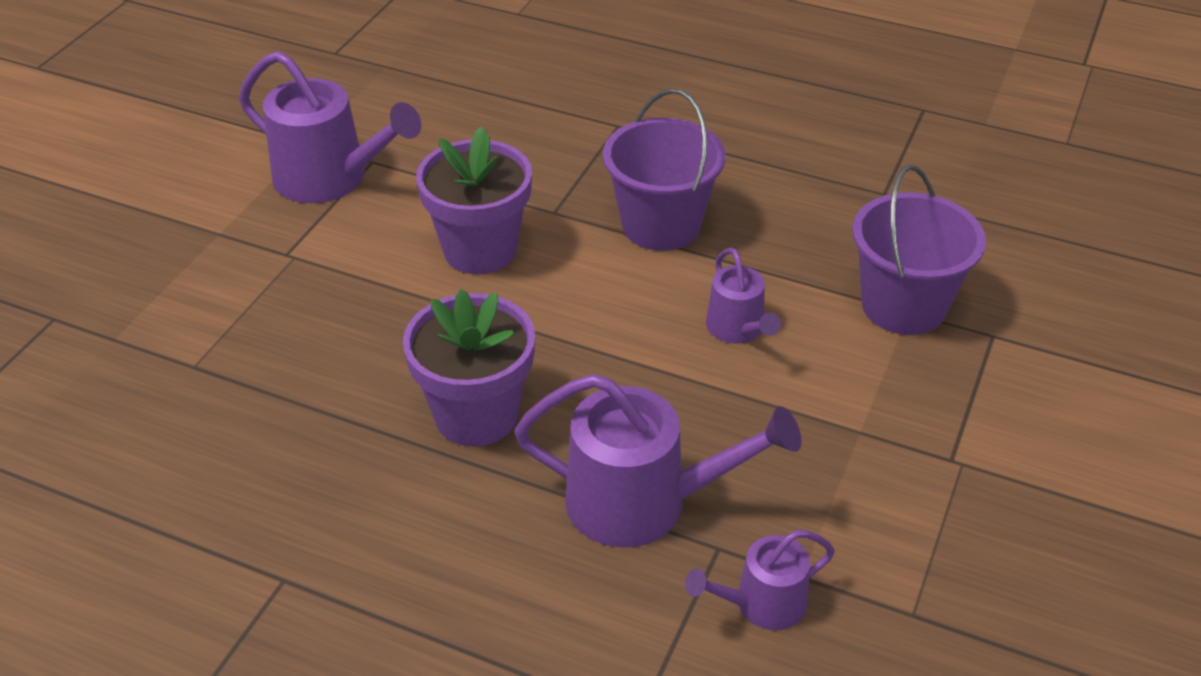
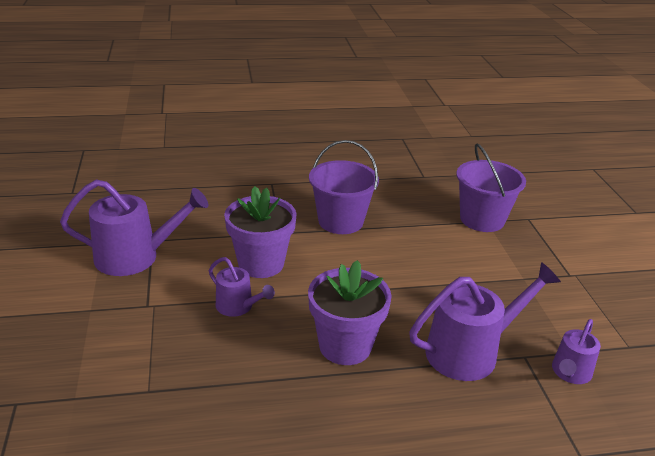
camera: 35 degrees left, 10 degrees down
purple watering can [706,248,781,344] -> purple watering can moved to [209,257,275,317]

